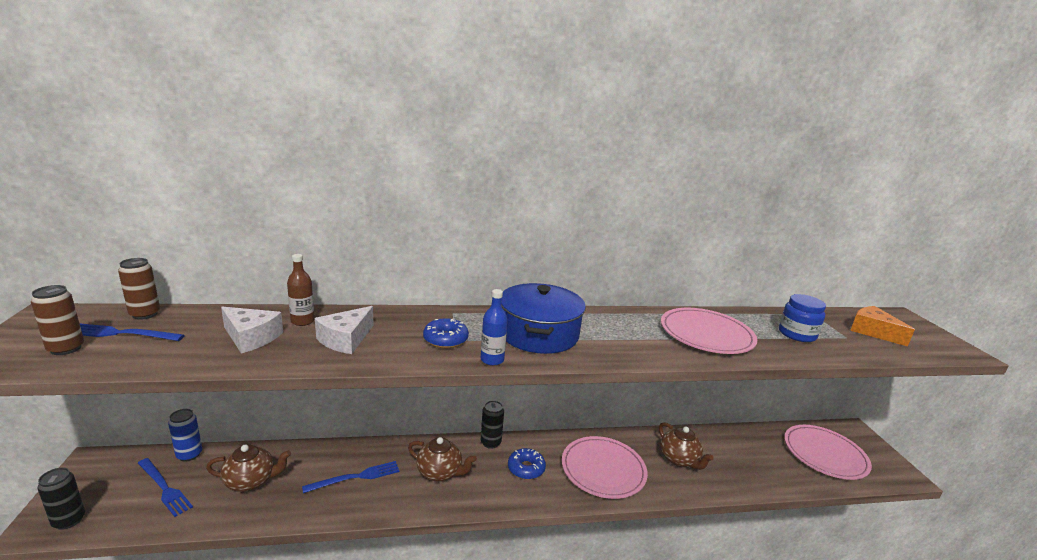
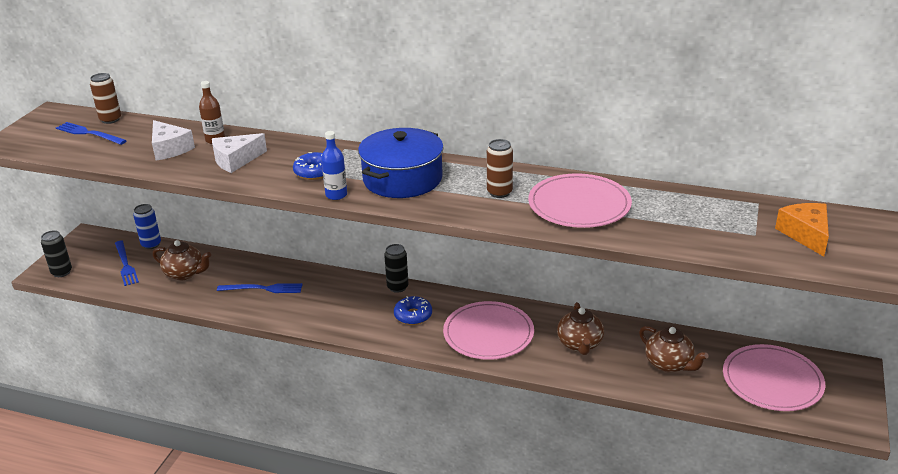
camera: 30 degrees right, 10 degrees up
brown can [31,285,84,355] -> brown can moved to [487,139,513,198]
brown teapot [408,437,477,482] -> brown teapot moved to [639,326,708,373]
blue jar [779,294,826,342] -> none

